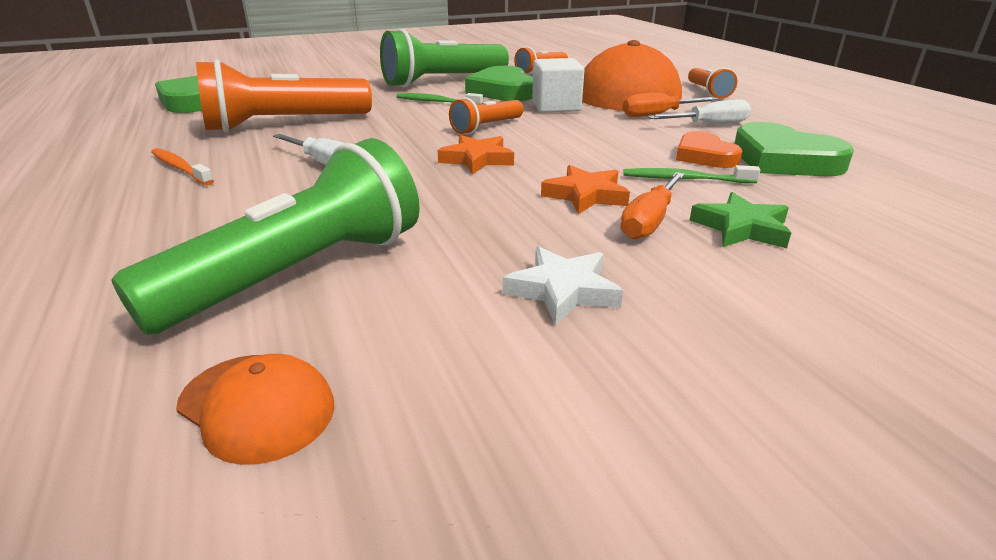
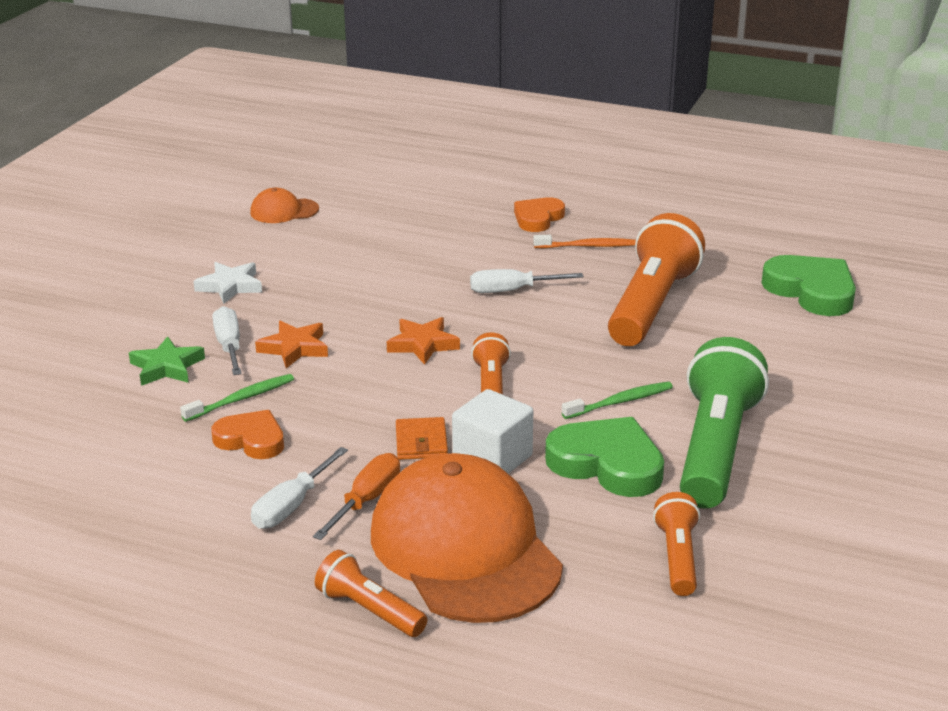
camera: 135 degrees right, 0 degrees up
green flashlight [112,138,420,335] -> none
orange screwdriver [620,172,685,239] -> white screwdriver [212,306,242,375]
green heart [734,122,854,176] -> none
none -> orange wallet [396,417,448,460]
none -> orange heart [514,197,565,232]

